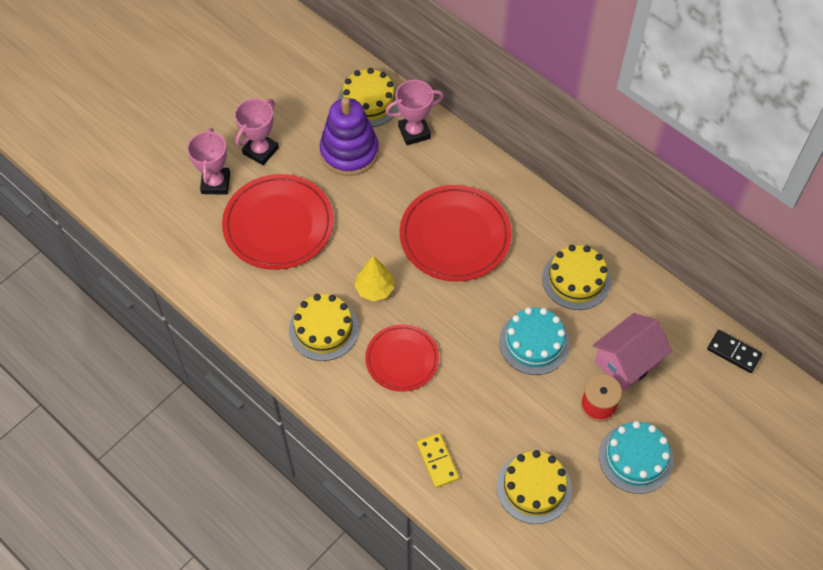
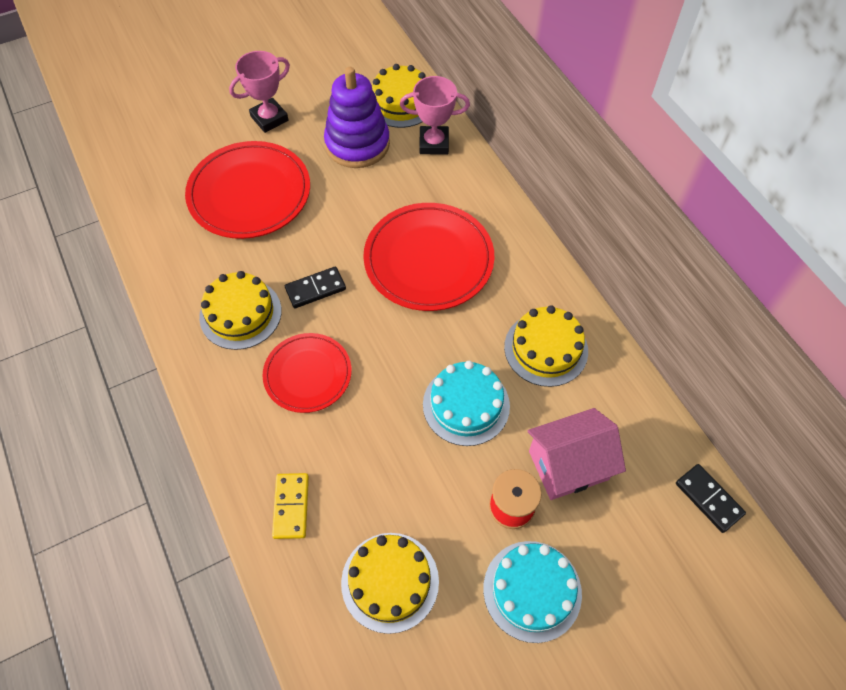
camera: 20 degrees right, 0 degrees up
pink trophy [187,128,230,195] -> none
yellow tree [354,256,394,301] -> black domino [285,266,346,308]

